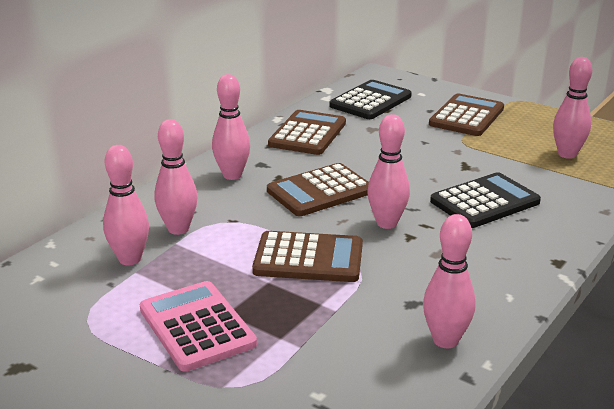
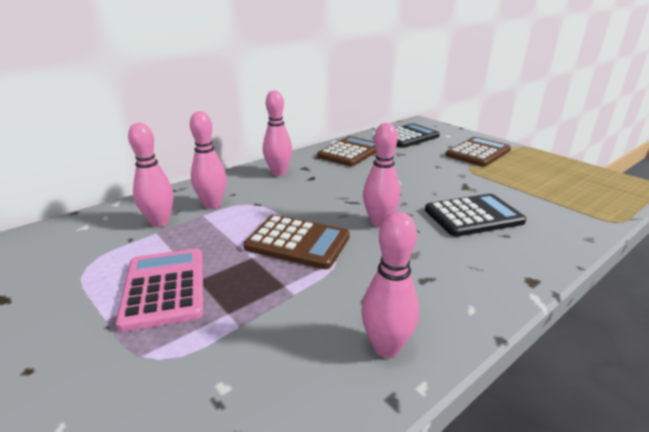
camera: 15 degrees right, 0 degrees up
brown calculator [267,163,369,216] -> none
pink bowling pin [553,57,592,159] -> none

